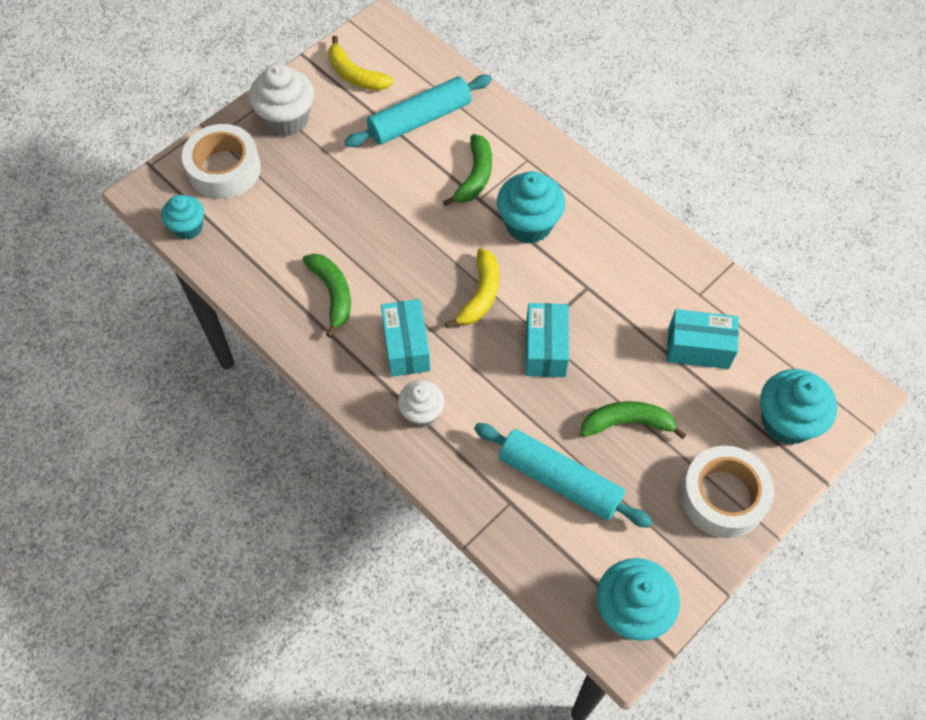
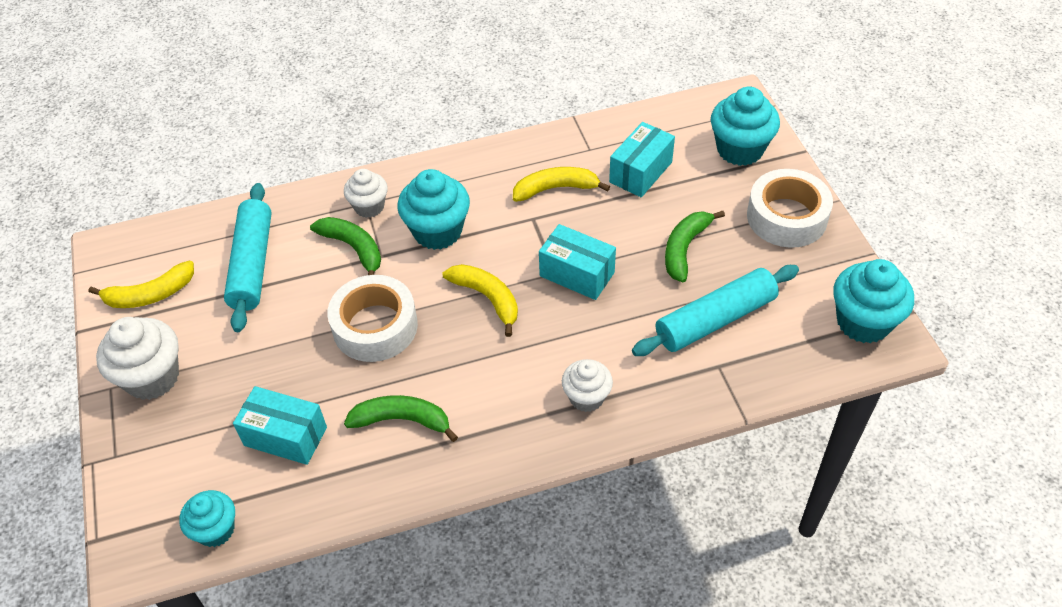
camera: 60 degrees left, 10 degrees down
white tape [182,124,261,199] -> white tape moved to [327,275,418,362]
turquoise box [381,299,431,377] -> turquoise box moved to [233,386,327,465]
none -> white cupcake [344,169,388,218]
none -> yellow banana [513,167,610,202]

